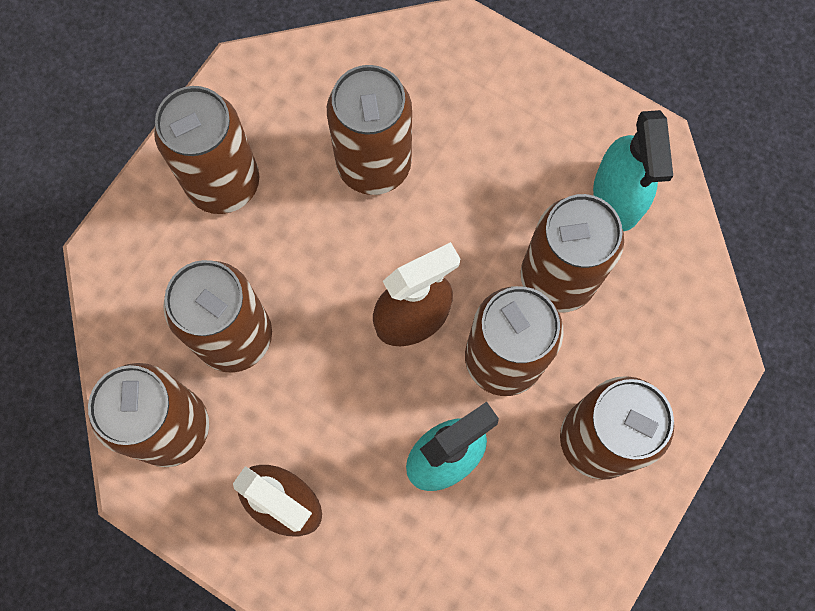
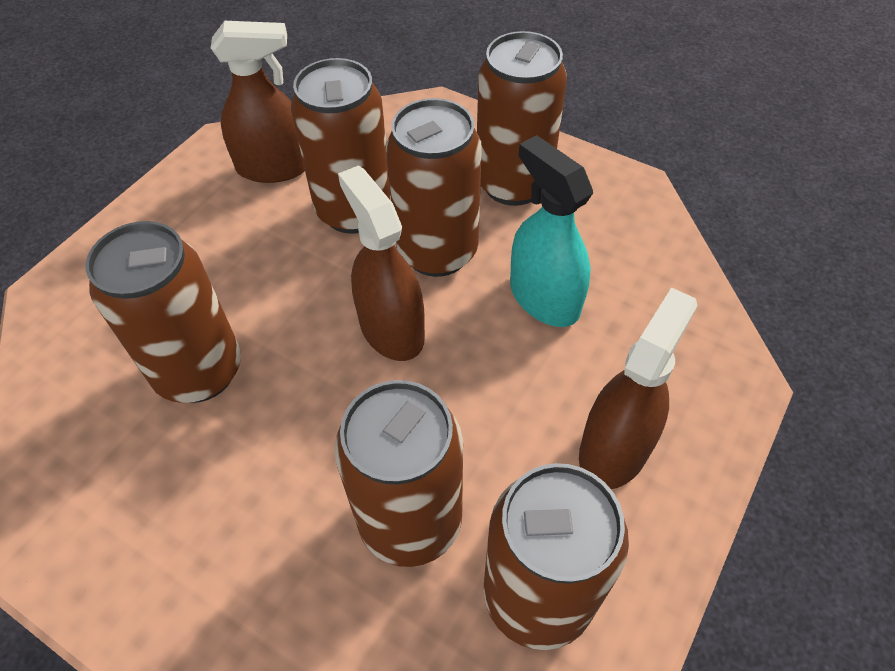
camera: 90 degrees left, 20 degrees down
brown can [154,86,259,214] -> none
turquoise spray bottle [593,110,673,231] -> brown spray bottle [211,21,305,183]

